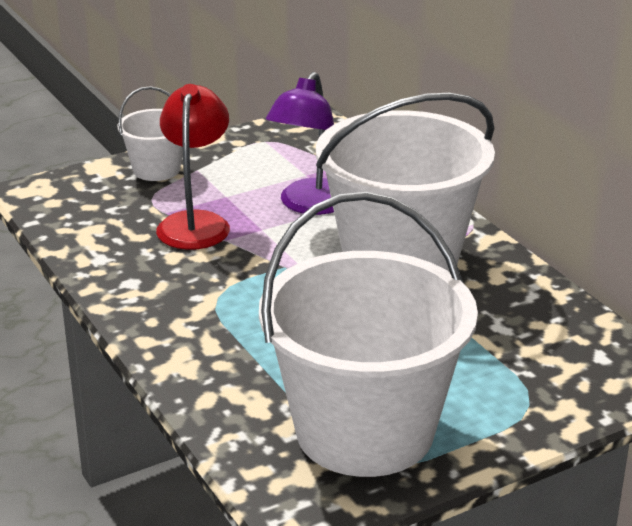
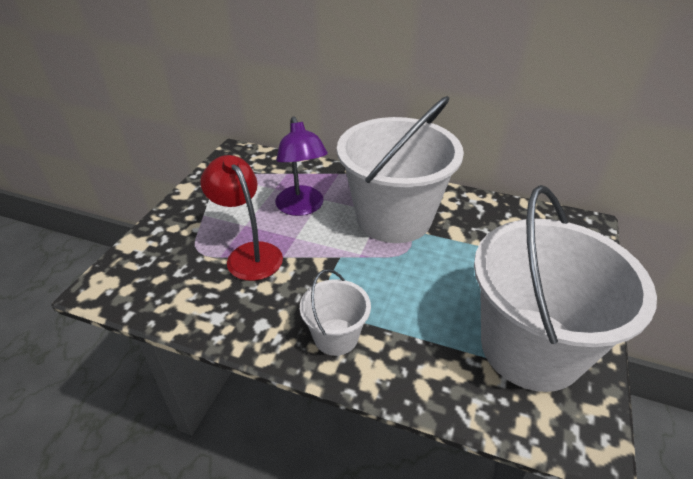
camera: 40 degrees left, 10 degrees up
white bucket [118,86,183,181] -> white bucket moved to [300,269,371,356]

